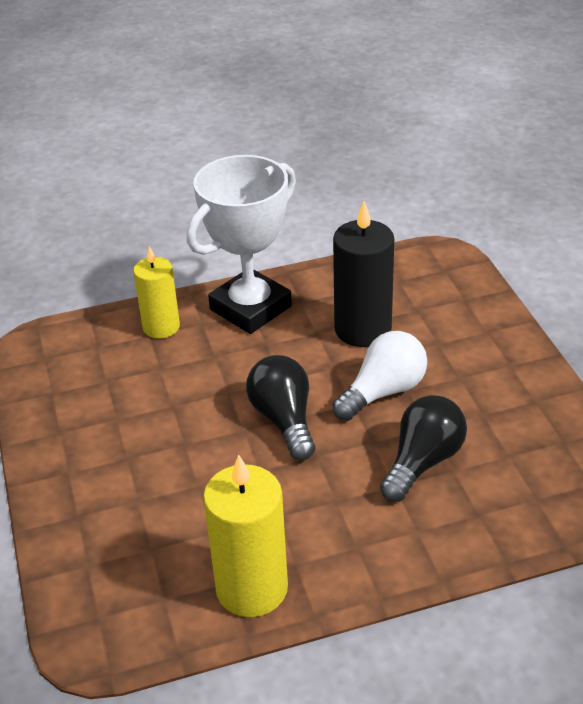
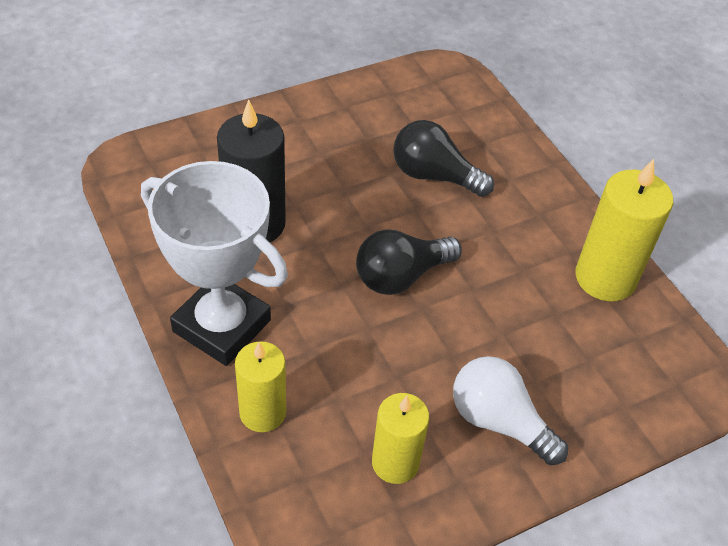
camera: 105 degrees left, 10 degrees up
white light bulb [332,331,427,421] -> white light bulb moved to [453,356,568,465]
none -> yellow candle [372,393,429,484]

